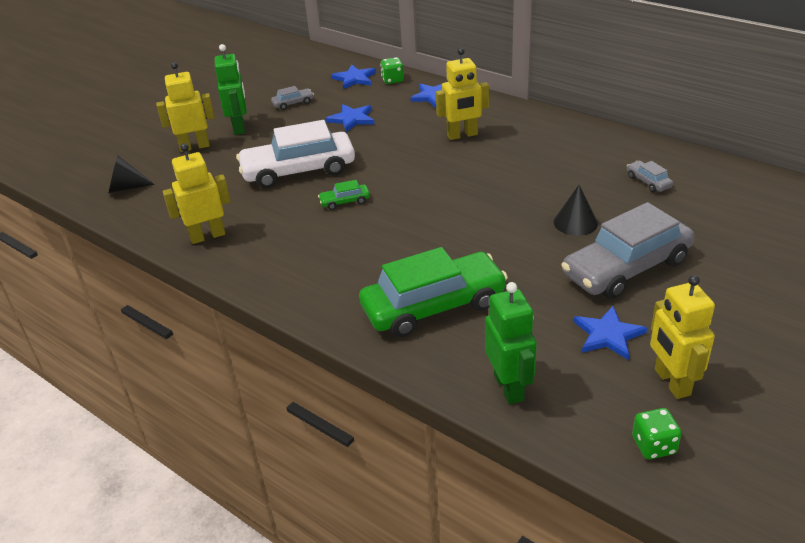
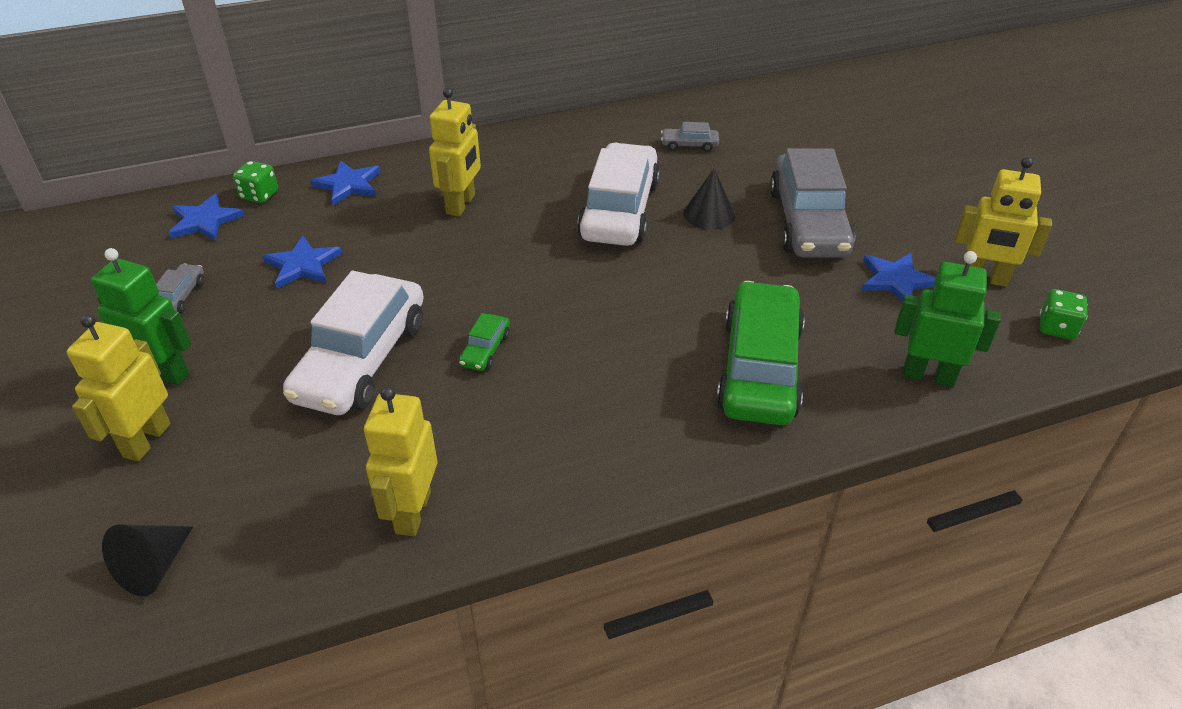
camera: 60 degrees left, 5 degrees up
none -> white car [577,143,660,246]

